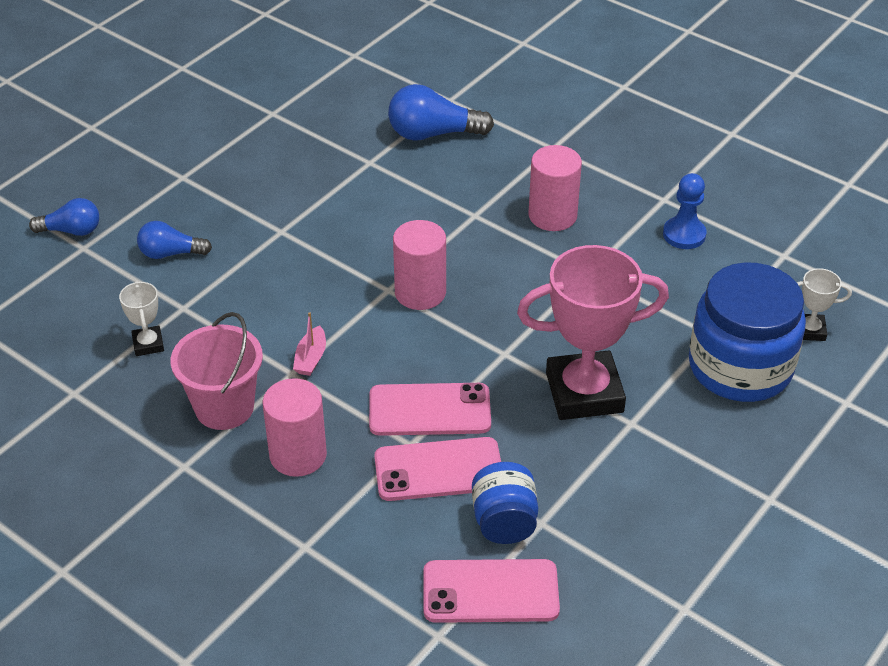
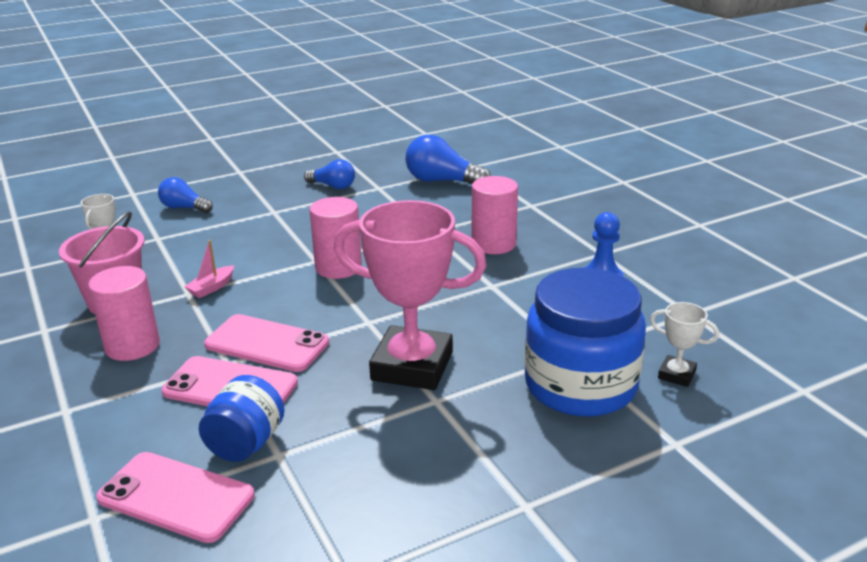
camera: 25 degrees right, 15 degrees down
blue light bulb [29,198,99,236] -> blue light bulb moved to [304,159,355,189]

